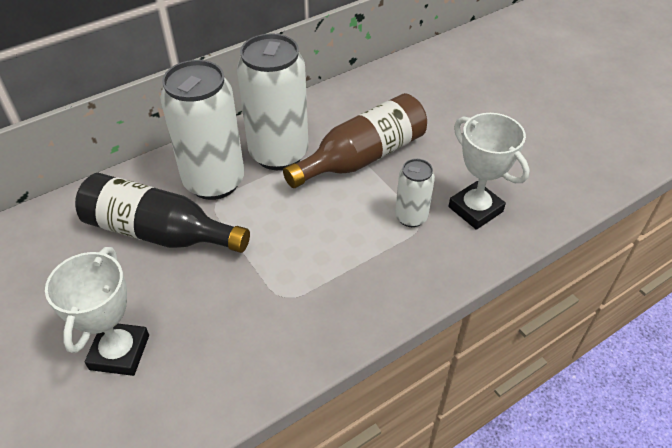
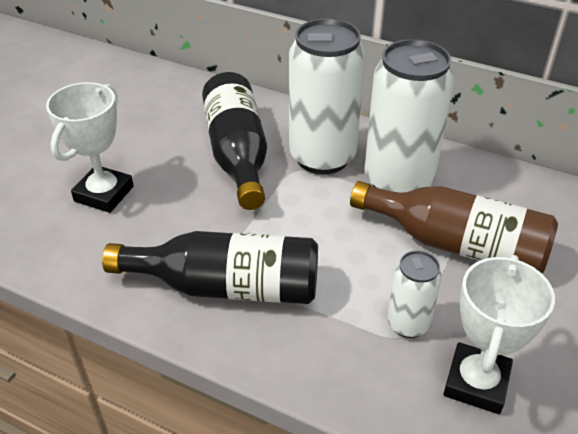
camera: 60 degrees right, 5 degrees down
white trophy [45,247,149,376] -> white trophy turned 45 degrees counterclockwise [46,82,134,213]
none -> black bottle [102,231,318,304]

